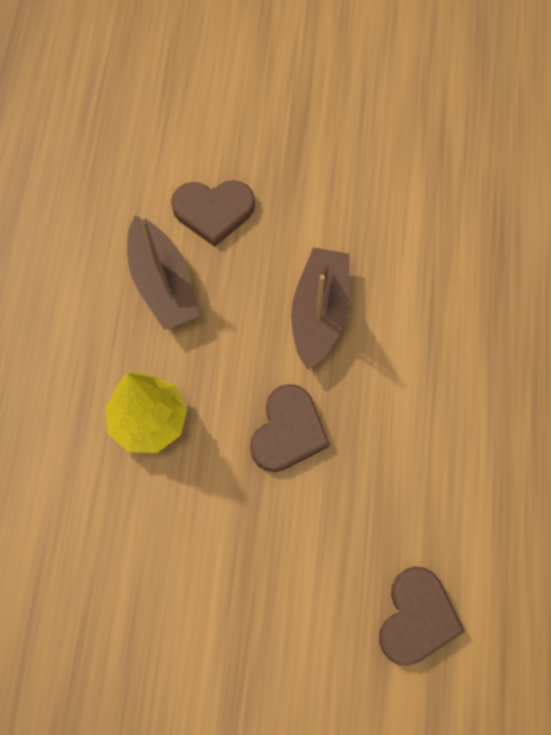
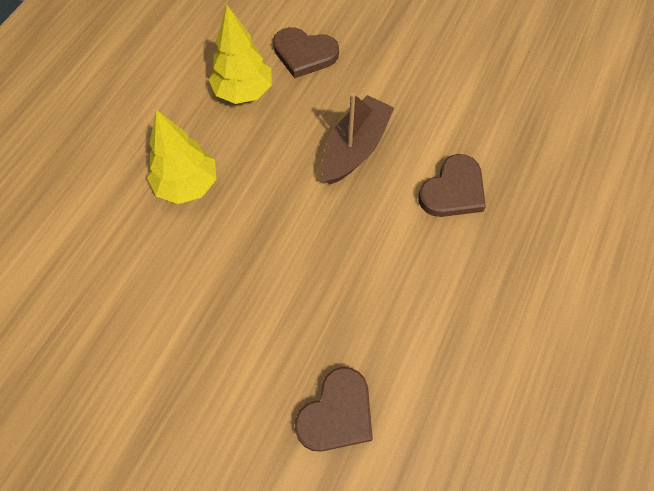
camera: 20 degrees right, 5 degrees down
brown boat [127,215,199,330] -> yellow tree [209,5,272,104]
brown heart [250,384,330,472] -> brown heart moved to [418,154,486,217]

